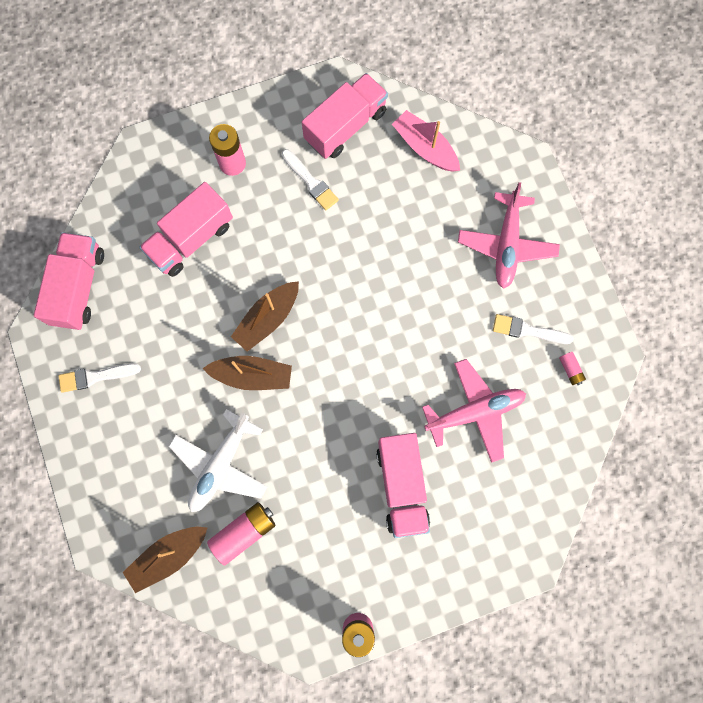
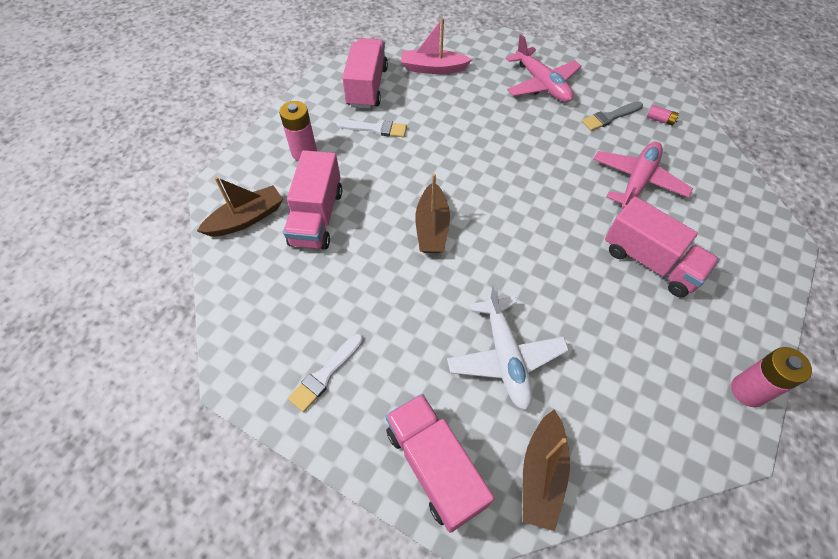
camera: 40 degrees left, 20 degrees down
pink truck [34,232,104,330] -> pink truck moved to [385,394,494,533]
brown boat [203,356,292,390] -> brown boat moved to [197,177,283,237]
pink battery [207,502,276,566] -> none
white brush [493,314,574,344] -> grey brush [582,101,643,131]

